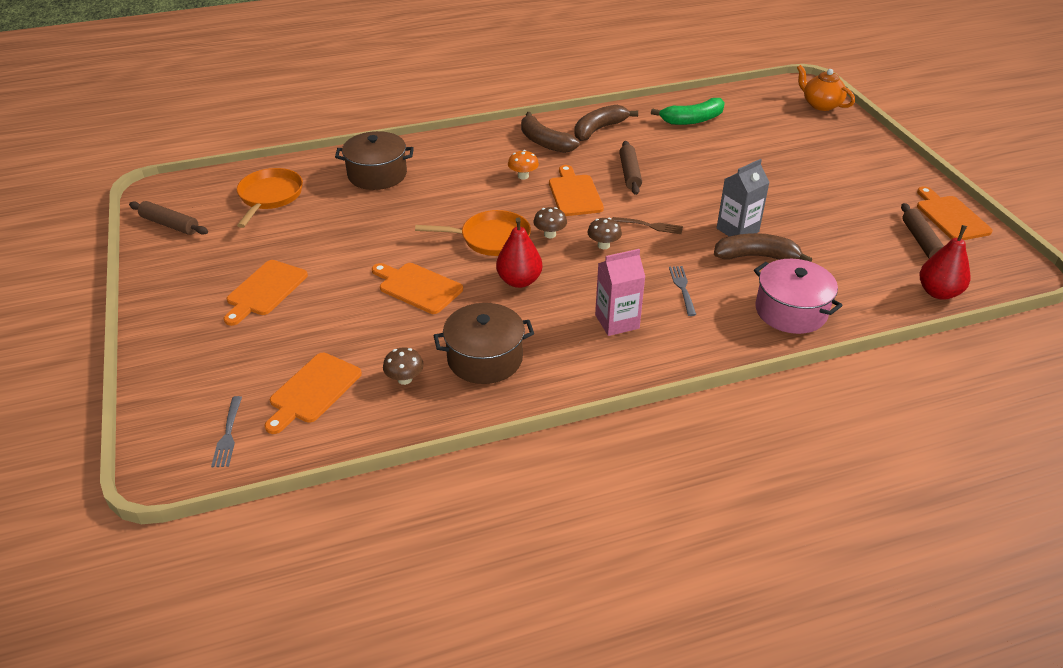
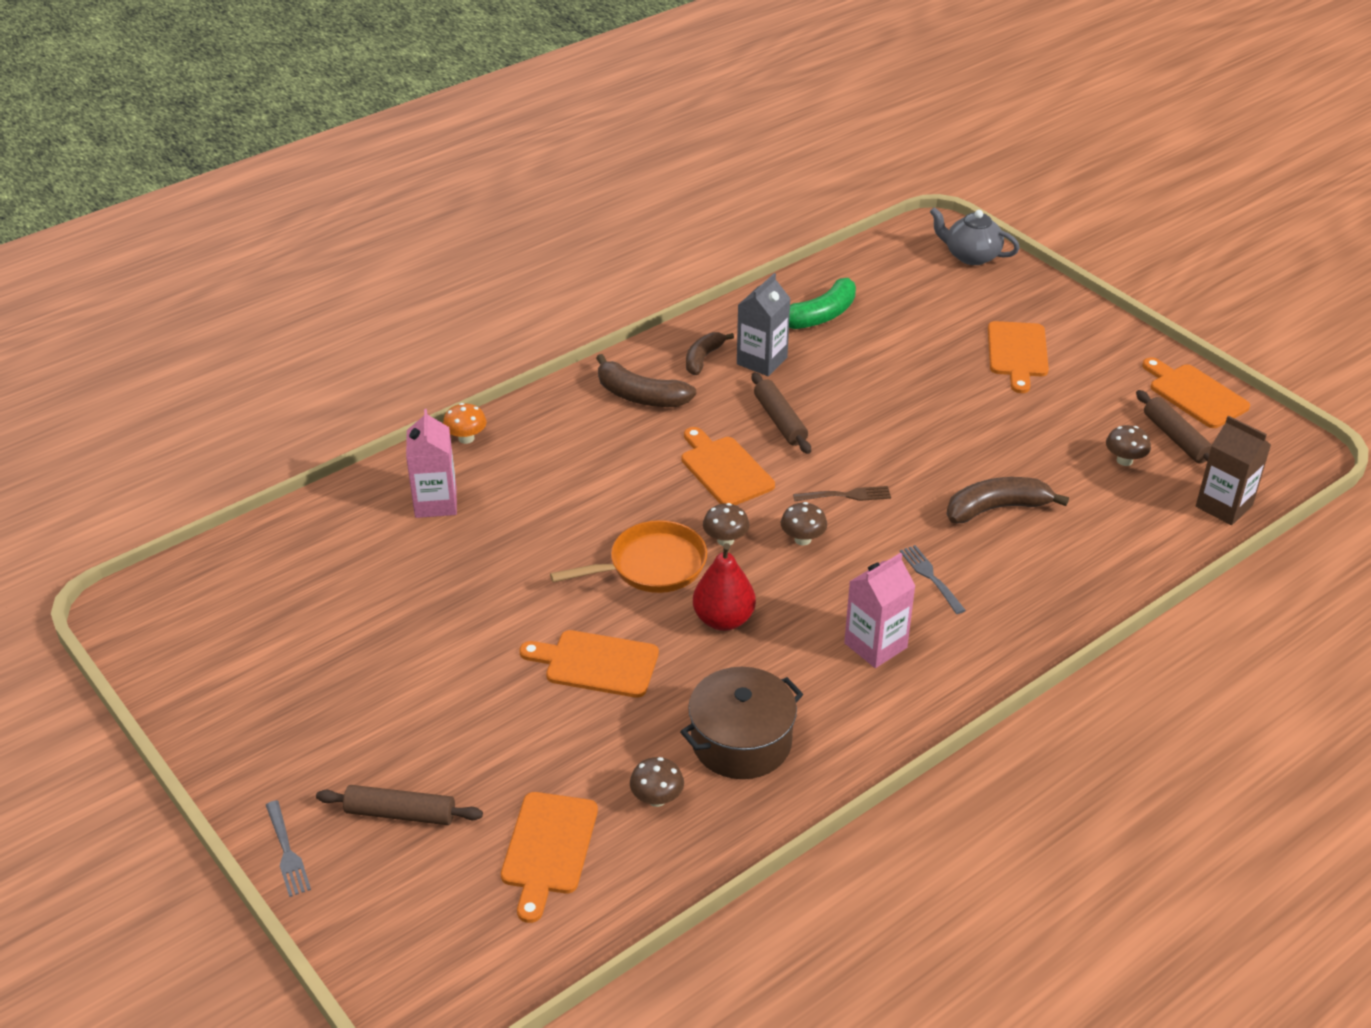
camera: 20 degrees left, 0 degrees up
brown rolling pin [129,201,208,235] -> brown rolling pin moved to [316,785,483,825]
grey fork [211,396,242,467] -> grey fork moved to [266,800,311,897]
orange cutting board [224,260,308,326] -> orange cutting board moved to [988,321,1049,393]
orange pan [237,168,303,228] -> none
brown pot [335,131,414,190] -> pink carton [406,409,457,518]
orange mushroom [508,150,539,180] -> orange mushroom moved to [443,403,487,444]
brown banana [574,105,638,141] -> brown banana [686,332,734,375], size x0.66
grey carton [717,159,770,236] -> grey carton moved to [737,273,791,376]
pink pot [754,259,843,334] -> none
orange teapot [797,65,855,111] -> grey teapot [930,207,1020,265]
red pear [920,225,970,300] -> brown carton [1196,416,1271,525]
none -> brown mushroom [1106,425,1151,466]

